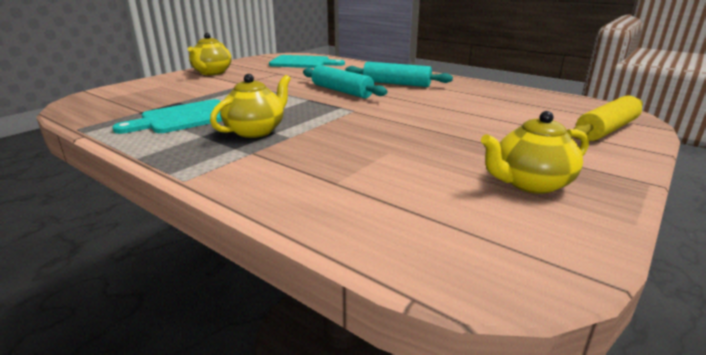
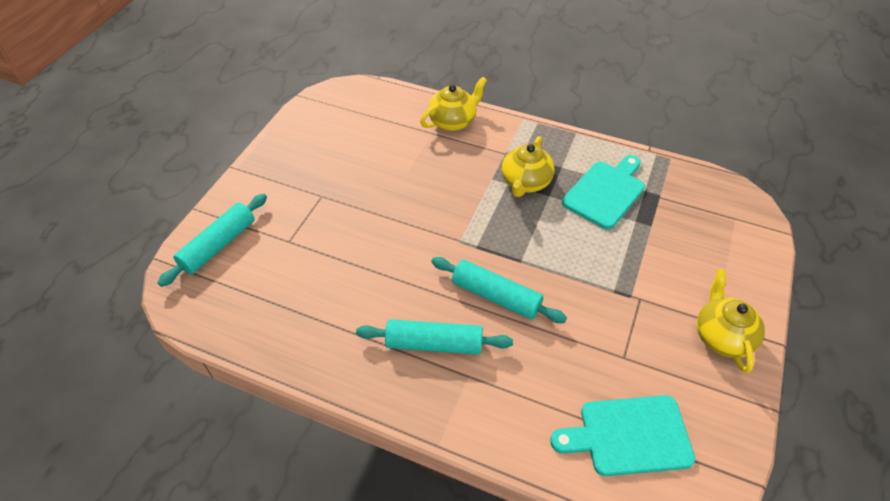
camera: 165 degrees right, 25 degrees up
yellow teapot [481,111,589,194] -> yellow teapot moved to [420,77,487,131]
yellow rolling pin [573,95,643,141] -> turquoise rolling pin [158,194,267,287]

